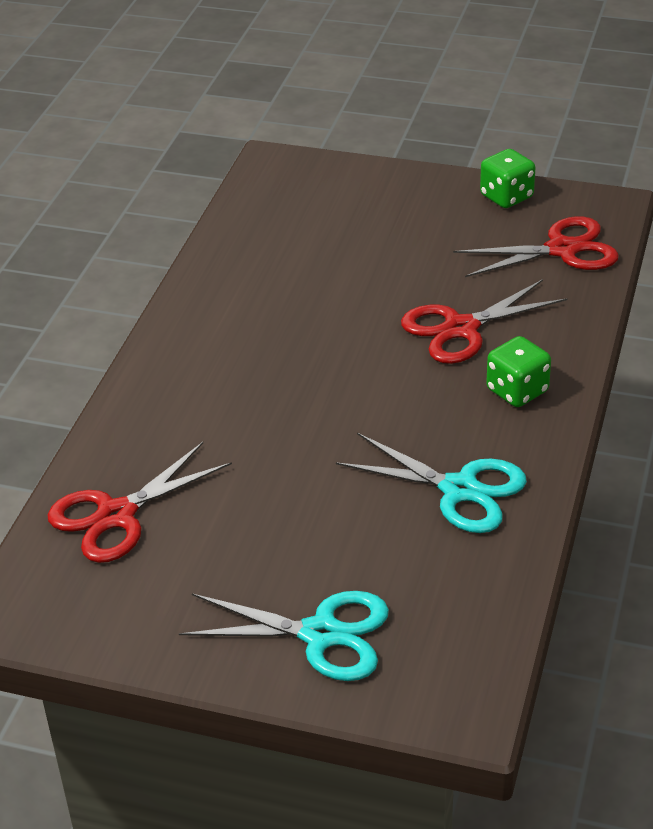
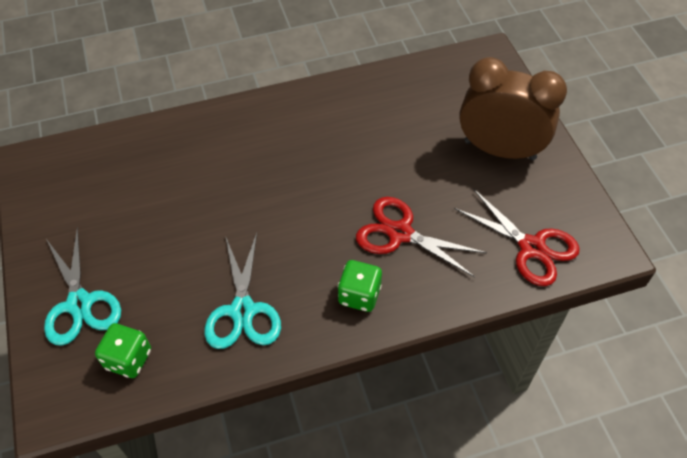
camera: 55 degrees right, 15 degrees up
red scissors [47,442,232,563] -> none
green dice [480,149,535,208] -> green dice moved to [95,323,151,378]
none -> brown clock [459,57,567,160]

